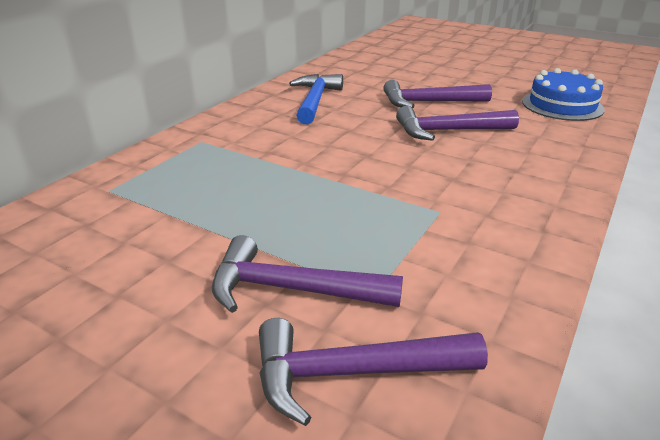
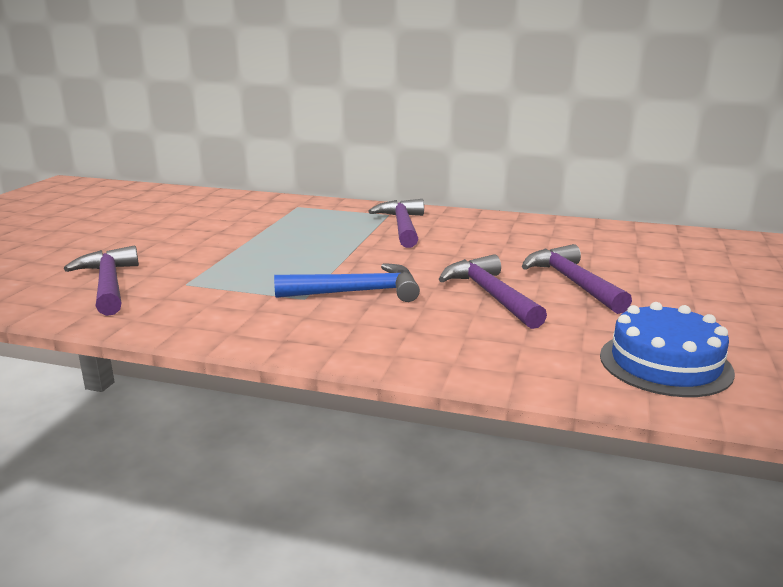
camera: 75 degrees right, 10 degrees down
purple hammer [212,235,403,313] -> purple hammer moved to [368,199,424,248]
blue hammer [289,74,343,124] -> blue hammer moved to [274,263,420,302]

